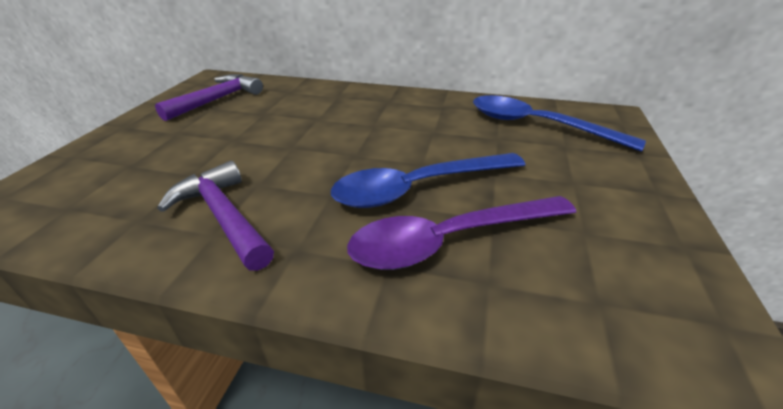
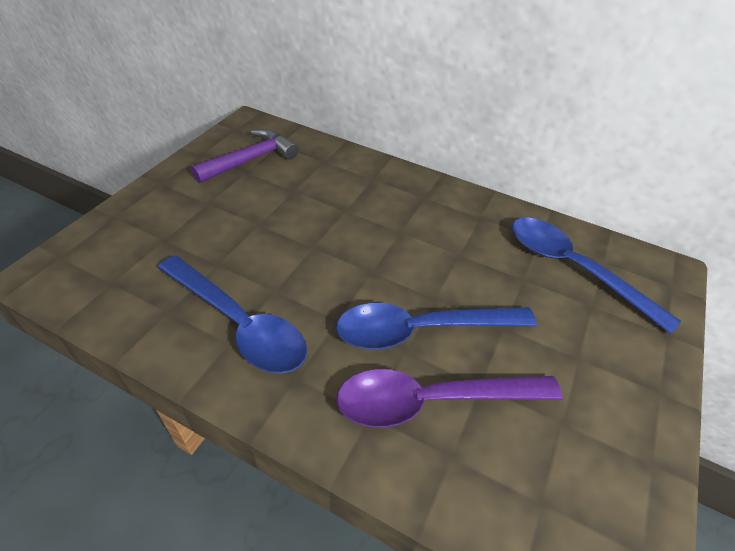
camera: 10 degrees right, 10 degrees up
purple hammer [157,161,274,271] -> blue spoon [158,255,307,374]

